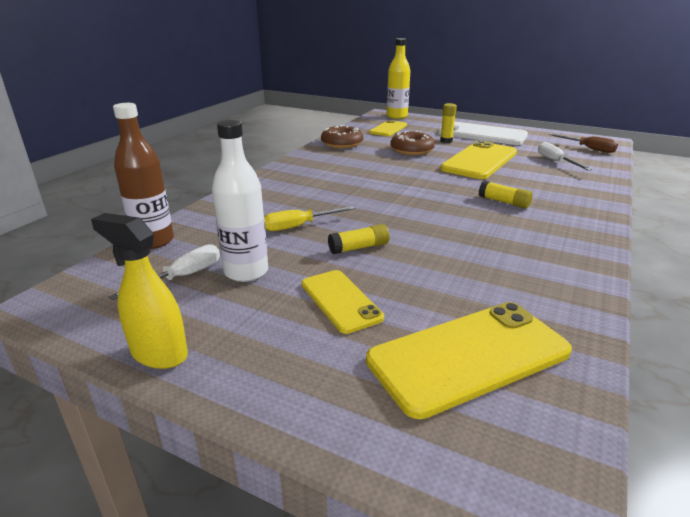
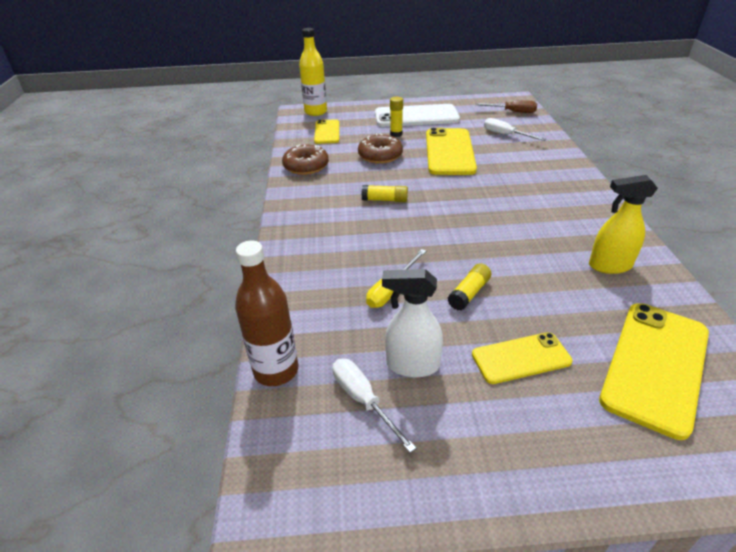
camera: 30 degrees left, 10 degrees up
yellow spray bottle [91,213,188,369] -> yellow spray bottle moved to [589,175,658,274]
white screwdriver [109,244,220,300] -> white screwdriver turned 45 degrees counterclockwise [332,359,416,453]
white bottle [212,120,268,282] -> white spray bottle [382,269,443,377]
yellow phone [302,270,384,334] -> yellow phone turned 45 degrees counterclockwise [472,332,572,384]
yellow glue stick [479,180,532,208] -> yellow glue stick moved to [362,185,408,202]

